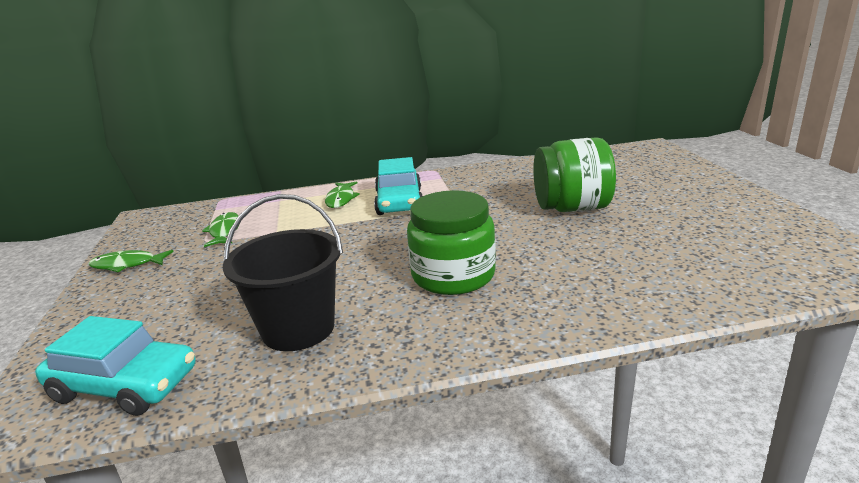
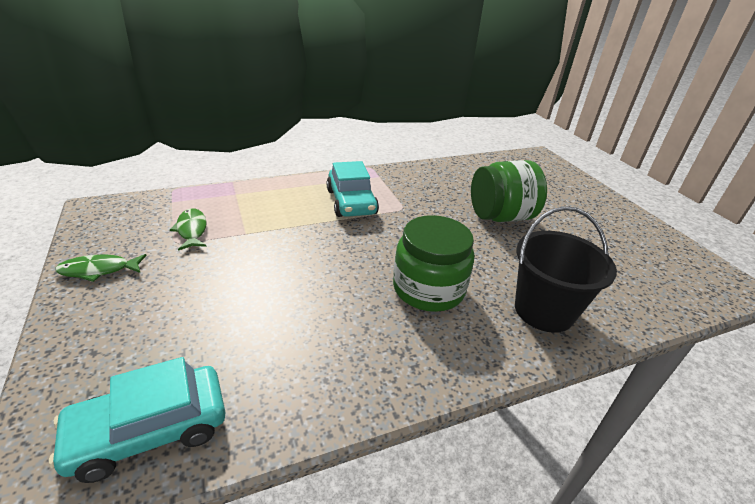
camera: 15 degrees left, 10 degrees up
turquoise car [35,316,196,416] -> turquoise car turned 150 degrees clockwise [49,357,226,483]
black bucket [223,194,343,351] -> black bucket moved to [515,206,617,333]
green fish [325,181,360,208] -> none

